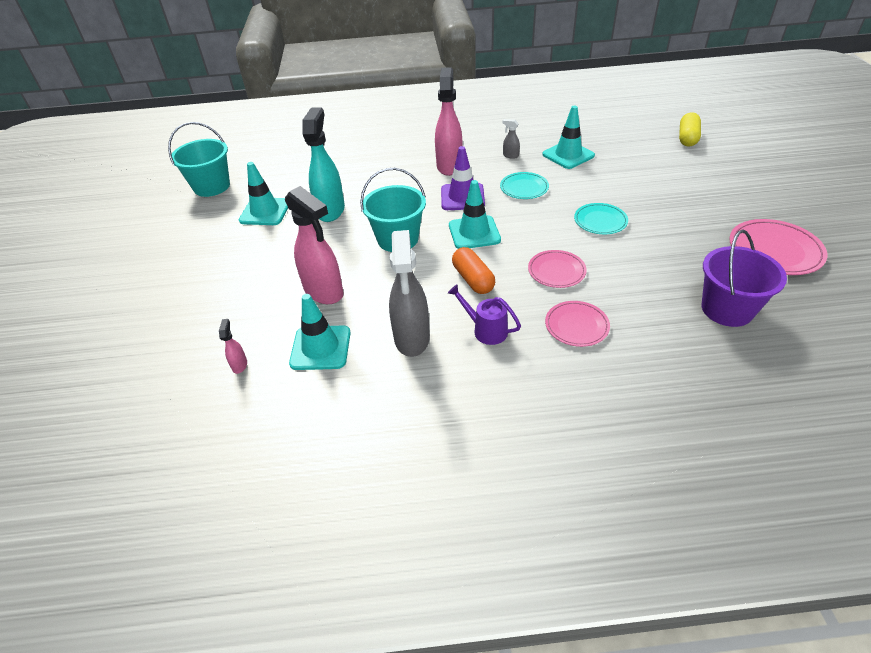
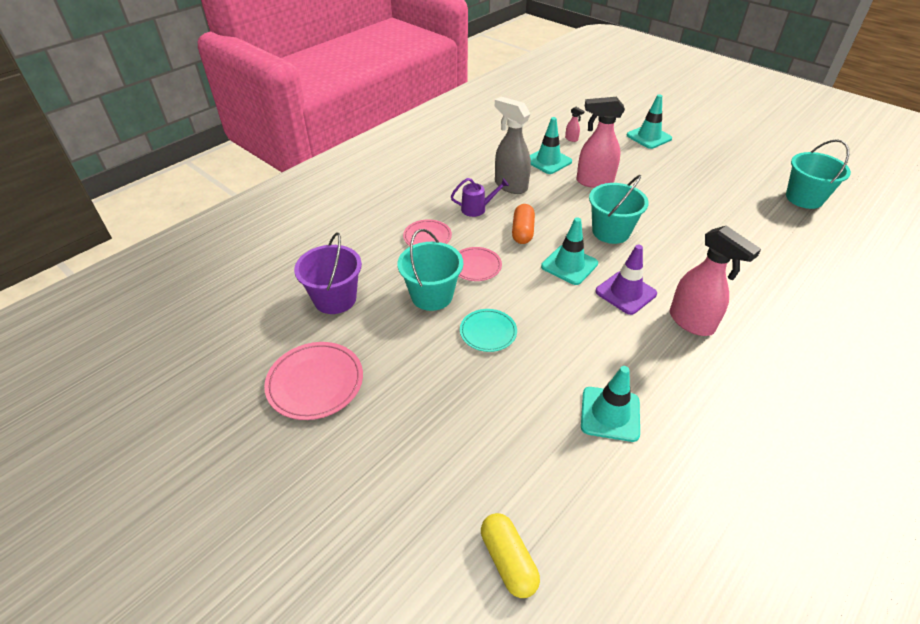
camera: 135 degrees right, 0 degrees up
turquoise traffic cone [239,162,288,225] -> turquoise traffic cone moved to [626,94,672,149]
turquoise spray bottle [303,107,345,222] -> none
orange capsule [452,247,495,294] -> orange capsule turned 75 degrees clockwise [512,204,535,244]
turquoise plate [500,172,549,199] -> none
grey spray bottle [502,119,520,159] -> none
none -> turquoise bucket [398,229,463,311]

